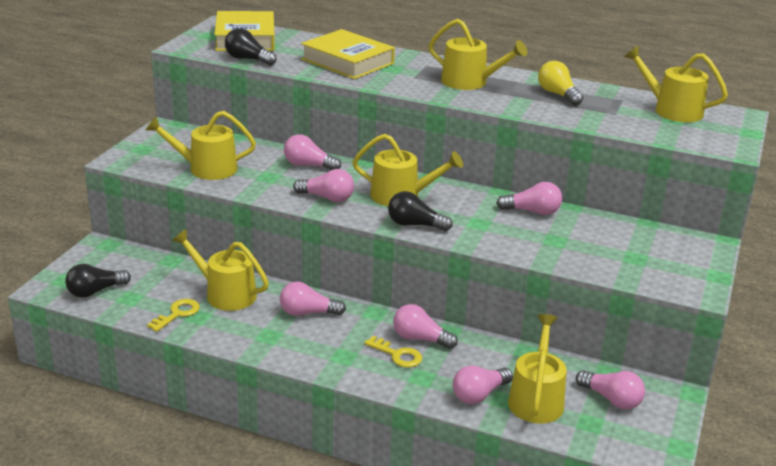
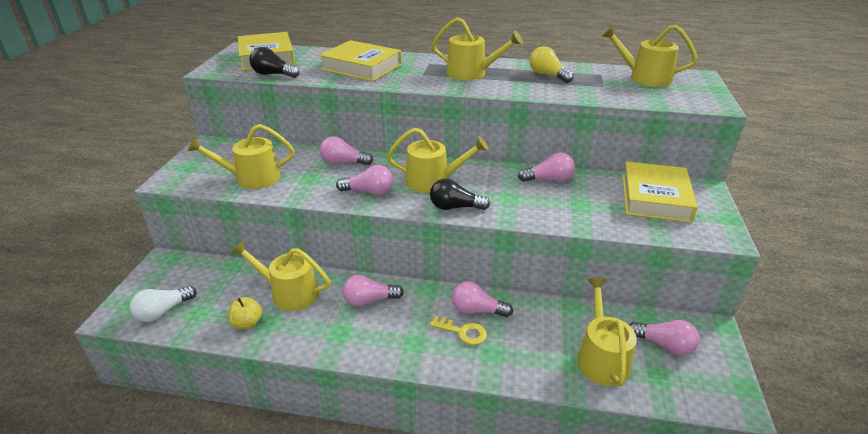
camera: 10 degrees left, 5 degrees up
black light bulb [65,264,131,298] -> white light bulb [130,286,196,322]
yellow key [147,299,200,332] -> yellow apple [228,297,262,329]
pink light bulb [453,365,513,404] -> none
none -> yellow book [622,161,698,223]

